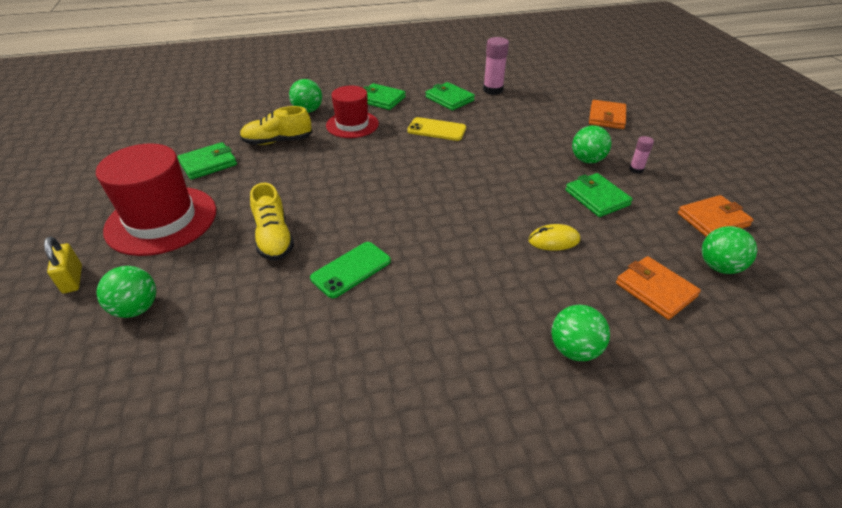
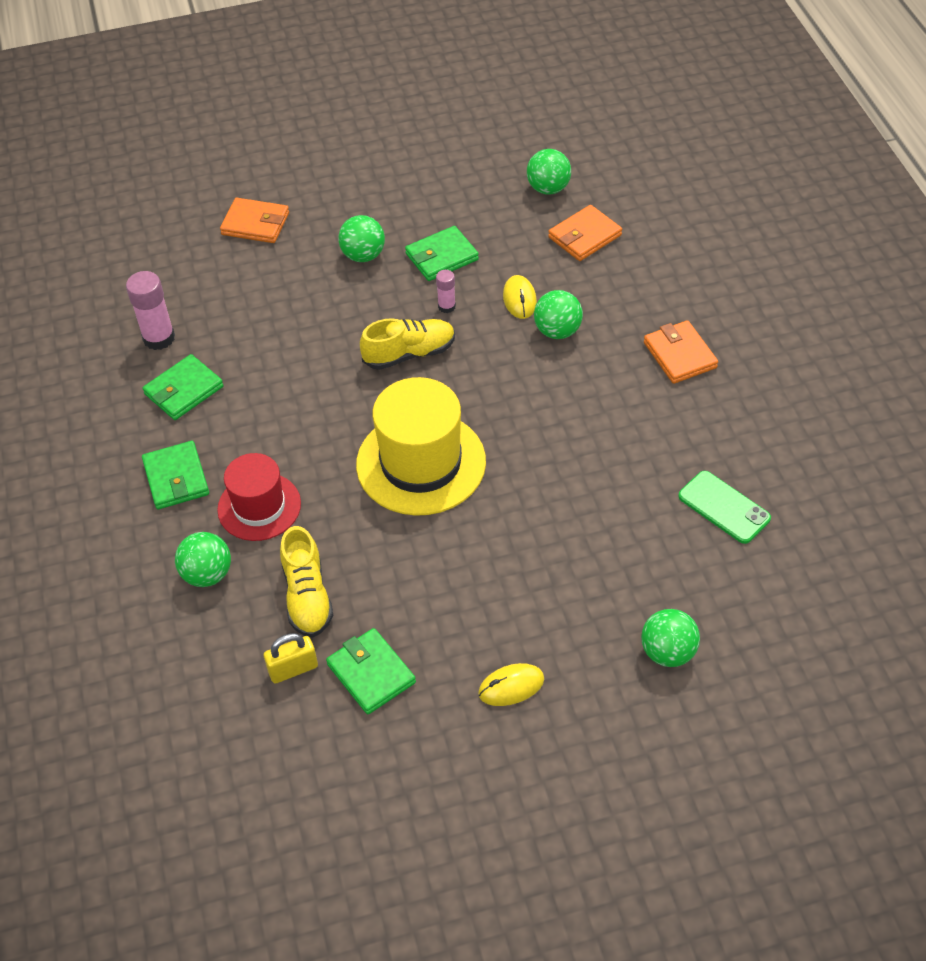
camera: 90 degrees left, 10 degrees up
yellow padlock [44,237,82,294] -> yellow padlock moved to [264,633,318,684]
red hat [96,143,216,256] -> yellow mouse [478,663,544,706]
yellow shoe [250,183,294,261] -> yellow shoe moved to [360,318,455,370]
green phone [310,242,391,298] -> green phone moved to [678,471,771,544]
green wallet [364,83,406,110] -> green wallet turned 45 degrees counterclockwise [142,441,209,509]
yellow phone [407,117,466,141] -> none
green ball [551,305,610,361] -> green ball moved to [534,290,583,339]
pink glue stick [629,136,654,174] -> pink glue stick moved to [436,270,456,313]
orange wallet [678,195,754,237] -> orange wallet moved to [644,320,718,384]
none -> yellow hat [356,377,486,516]

